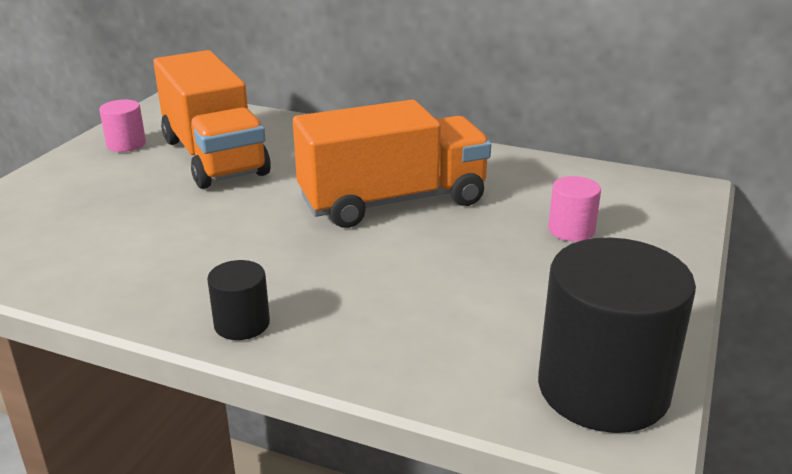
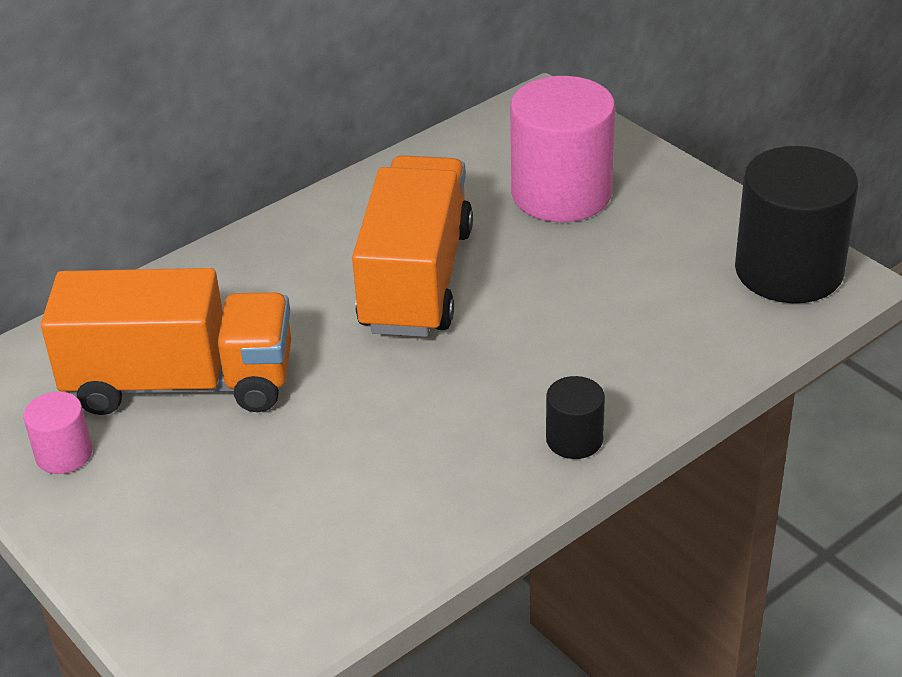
camera: 60 degrees left, 10 degrees up
pink cylinder [548,176,601,242] -> pink cylinder [510,76,615,222], size x2.11

